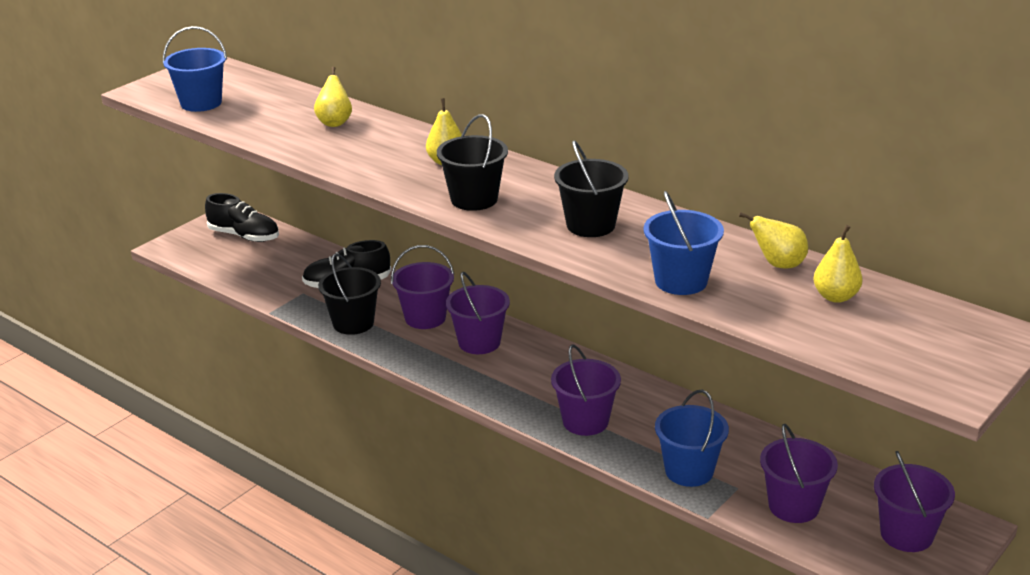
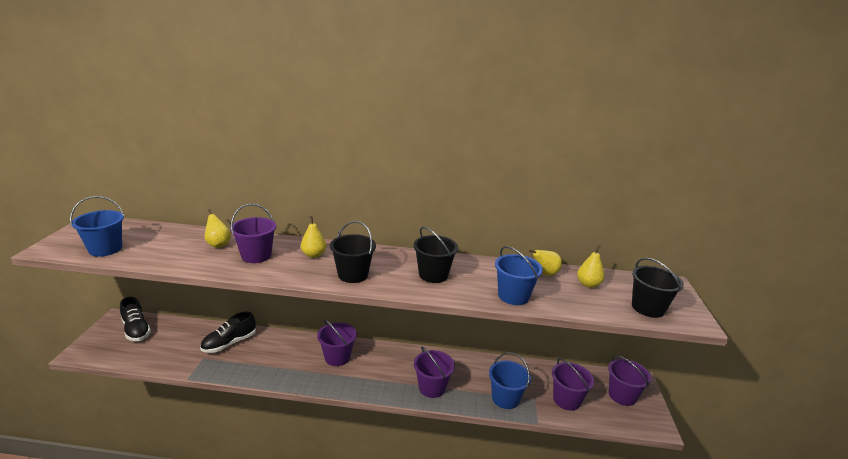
camera: 35 degrees left, 5 degrees down
black shoe [205,193,279,242] -> black shoe turned 60 degrees clockwise [120,297,151,341]
black bucket [318,253,381,335] -> black bucket moved to [632,258,684,318]
purple bucket [391,245,454,329] -> purple bucket moved to [230,204,276,263]

